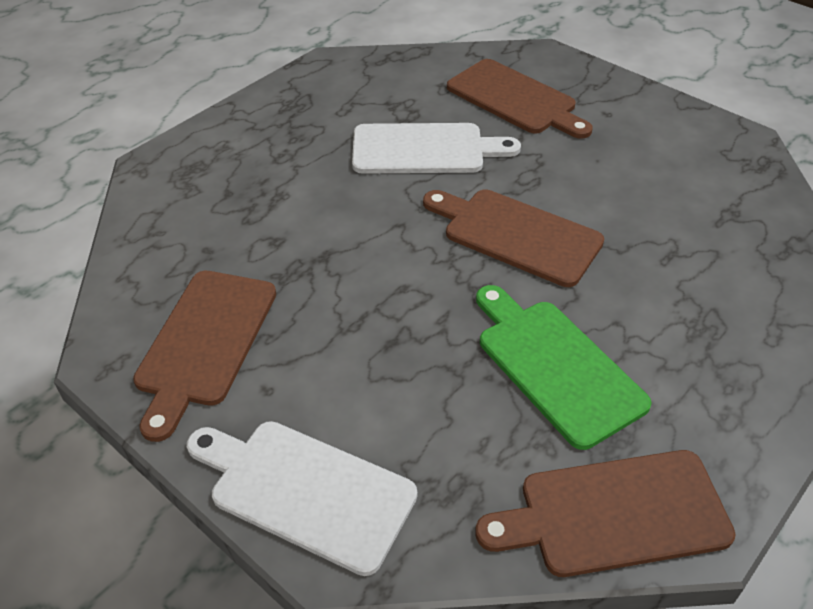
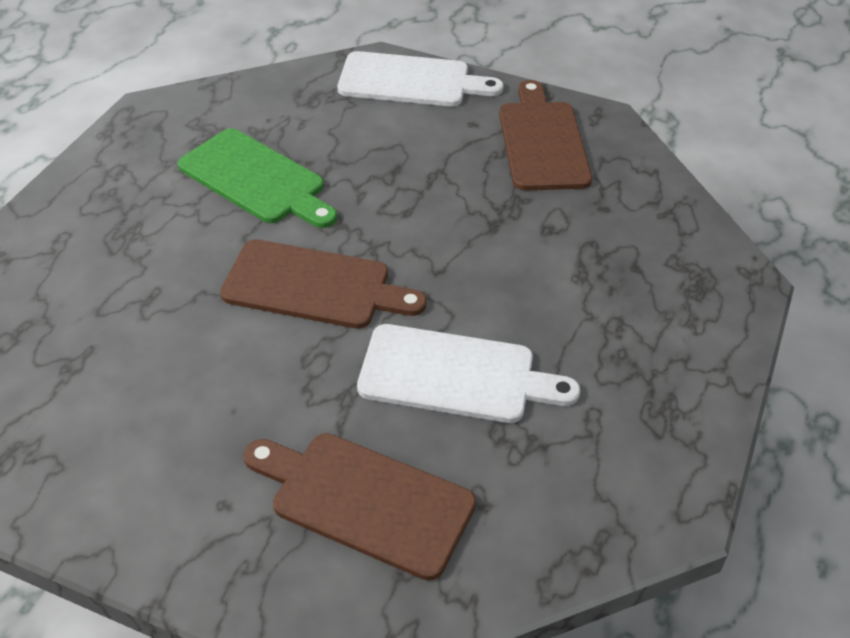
camera: 160 degrees right, 0 degrees up
white cutting board [352,123,521,174] -> white cutting board turned 150 degrees counterclockwise [357,324,580,423]
brown cutting board [475,450,736,577] -> none

